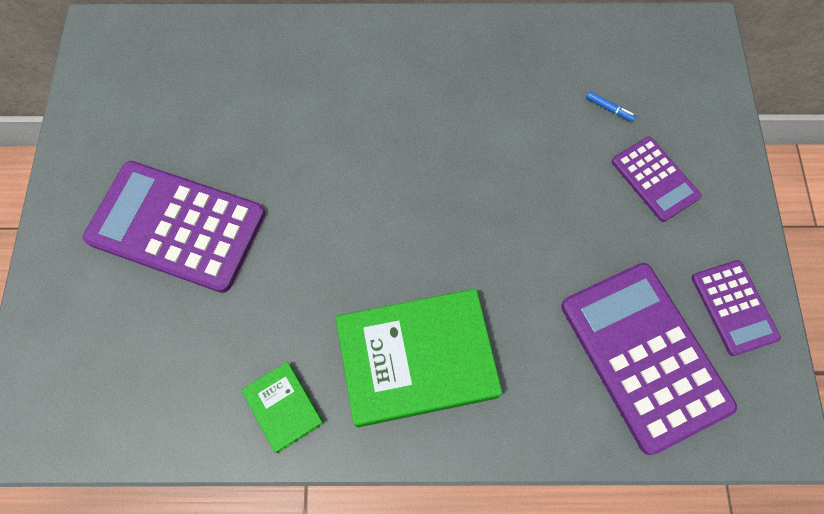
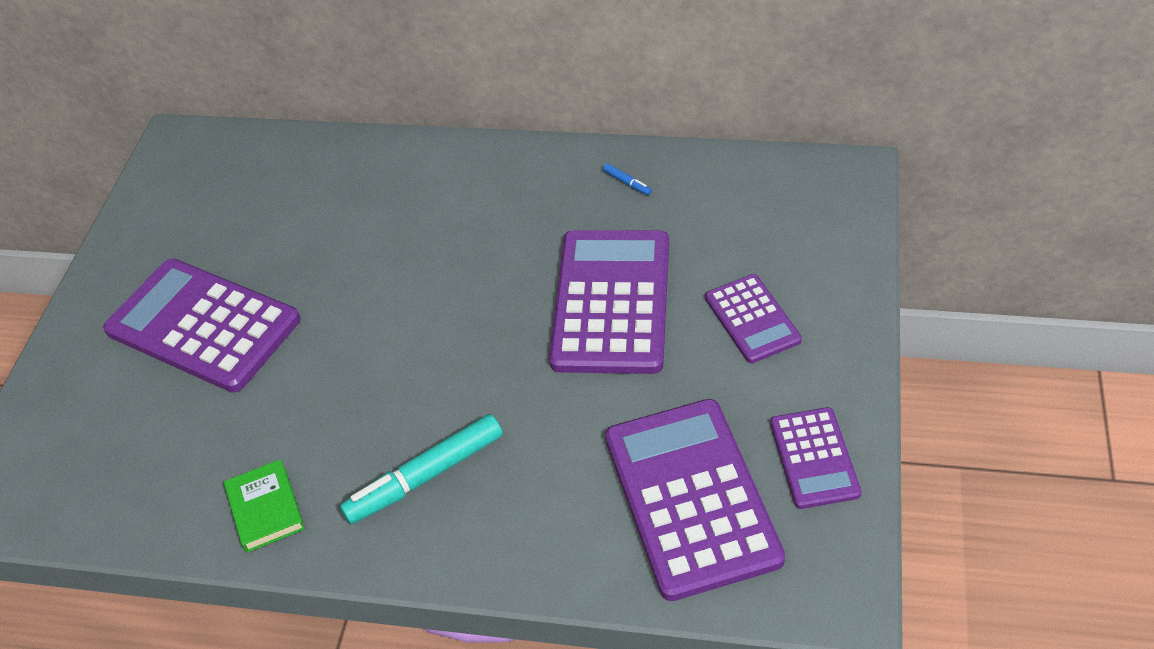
camera: 15 degrees right, 20 degrees down
green book [336,289,502,427] -> turquoise marker [340,414,503,524]
blue marker [586,91,636,122] -> blue marker moved to [603,163,652,195]
none -> purple calculator [549,230,669,374]

